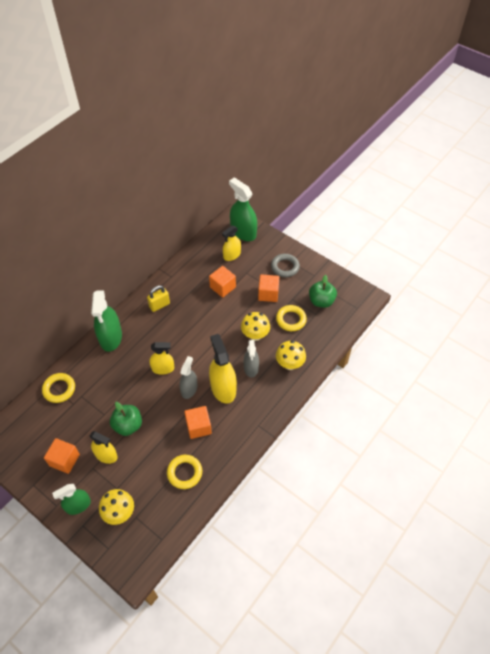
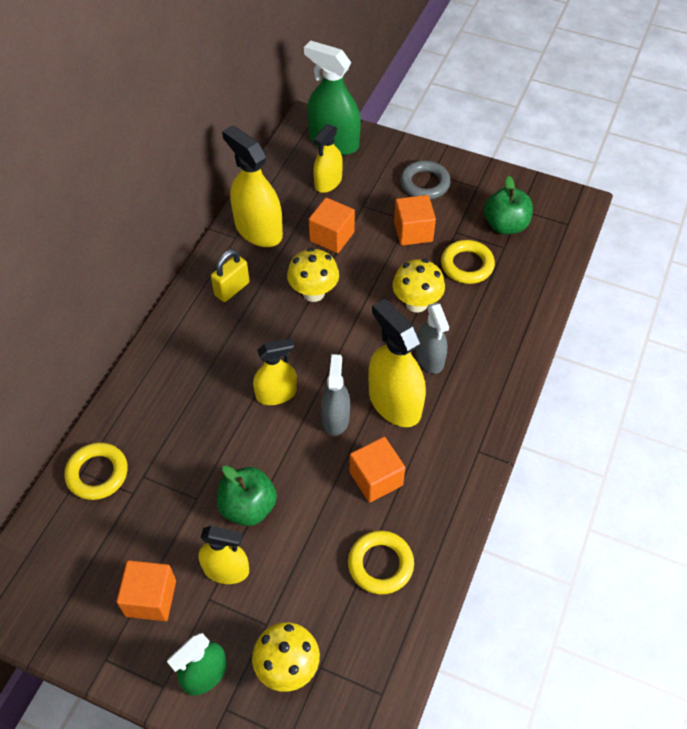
camera: 15 degrees left, 0 degrees up
green spray bottle [91,290,122,352] -> none
yellow mushroom [276,340,306,370] -> yellow mushroom moved to [287,248,339,302]
none -> yellow spray bottle [222,125,283,247]

